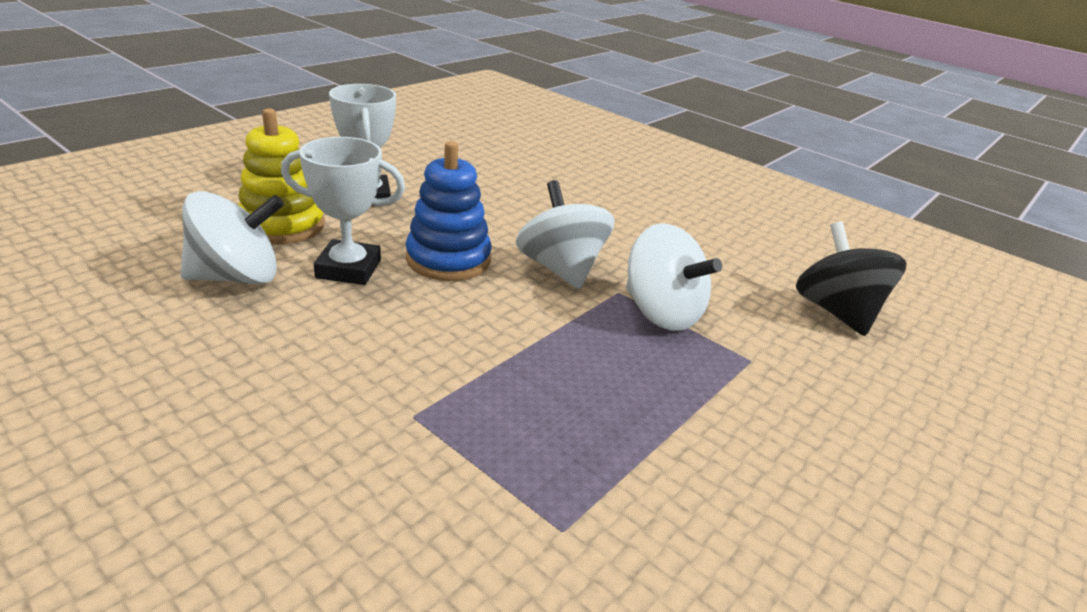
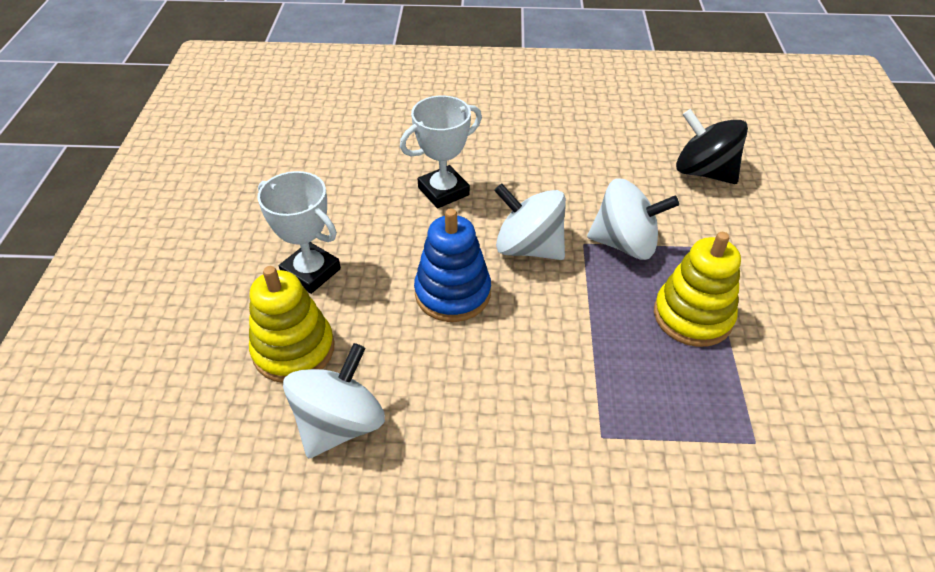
camera: 35 degrees left, 15 degrees up
white trophy [281,137,405,285] -> white trophy moved to [400,95,482,209]
none -> yellow stacking toy [654,232,741,347]

